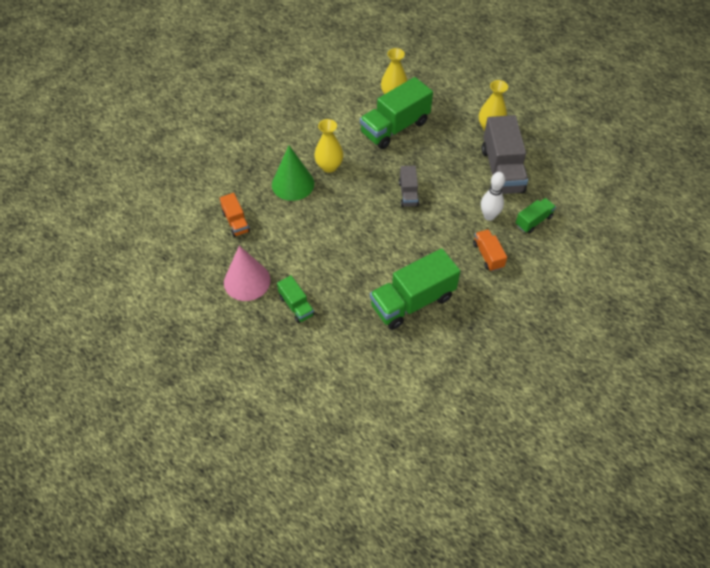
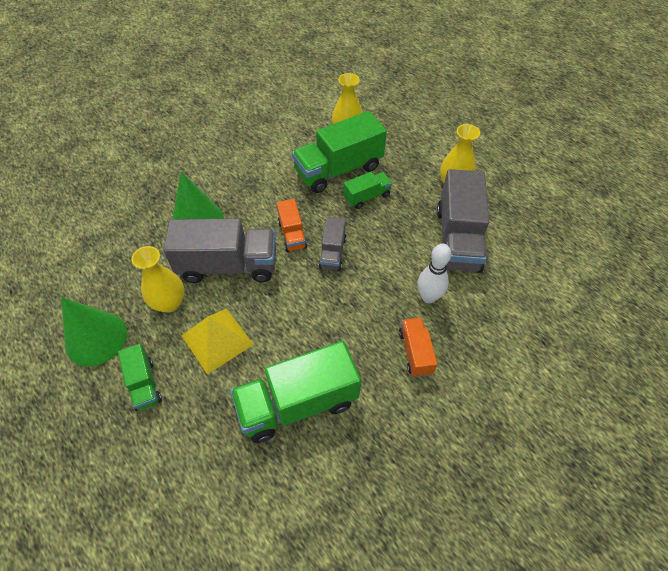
camera: 10 degrees right, 0 degrees up
orange truck [220,193,250,237] -> orange truck moved to [277,199,307,252]
pink cone [224,246,271,301] -> green cone [61,297,127,367]
yellow vase [314,119,343,173] -> yellow vase moved to [131,246,185,313]
green truck [516,198,556,233] -> green truck moved to [343,172,392,209]
none -> grey truck [163,219,276,283]
none -> yellow pyramid [181,308,254,374]

